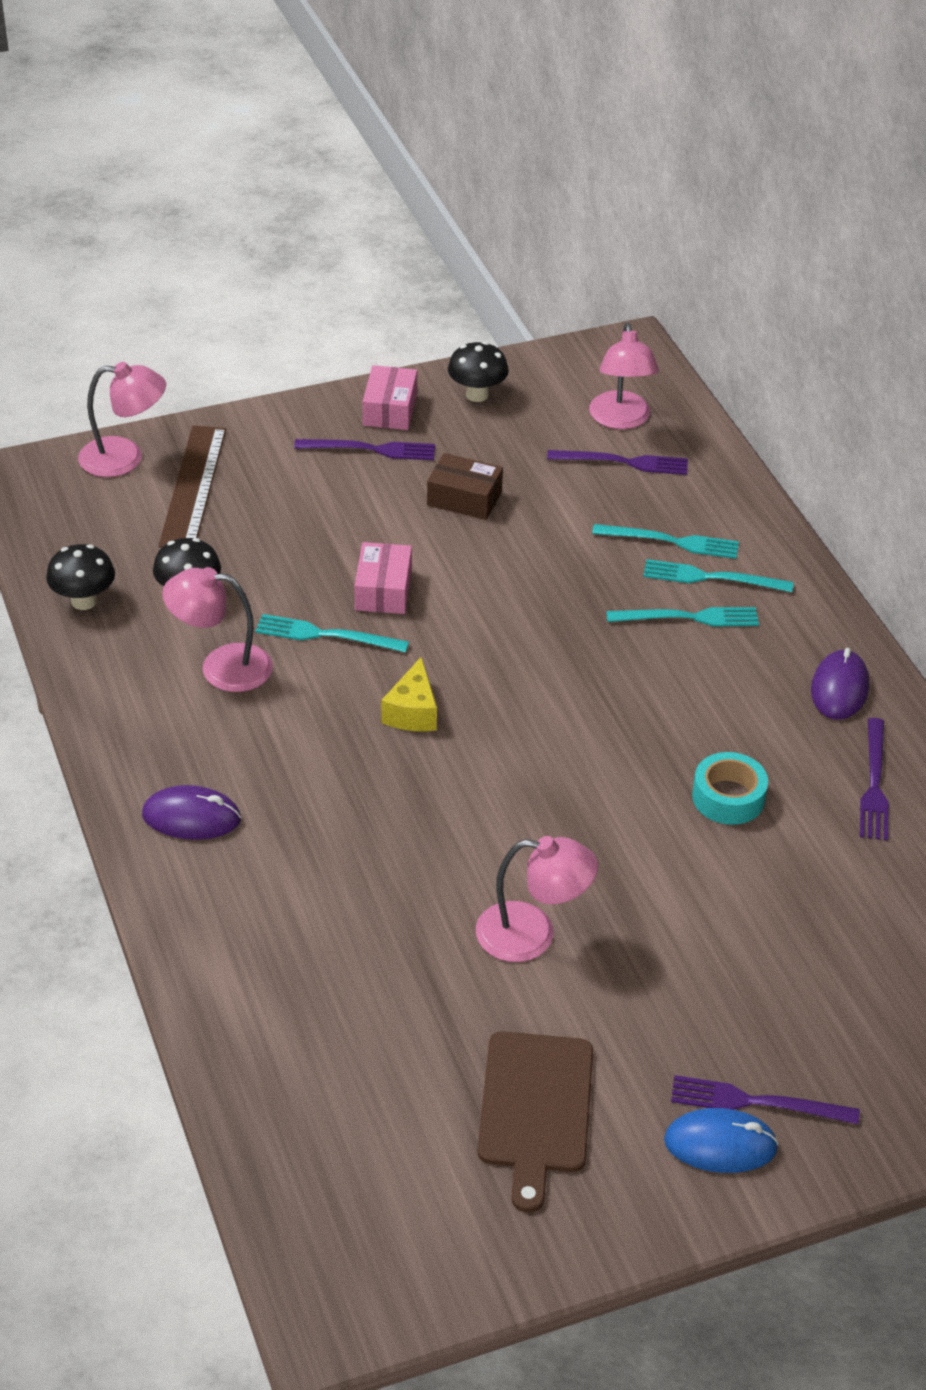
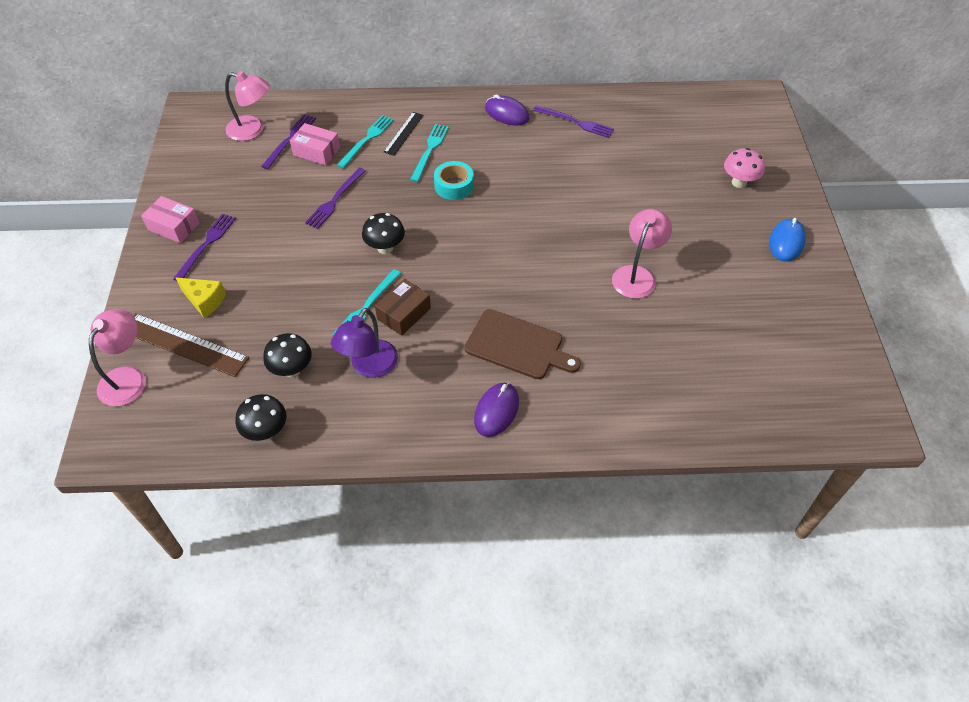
camera: 70 degrees left, 10 degrees up
pink lamp [162,567,273,692] -> purple lamp [331,308,398,378]
pink box [355,542,412,614] -> pink box moved to [290,123,340,165]
yellow cheese [381,657,437,731] -> yellow cheese moved to [176,278,226,318]
brown box [427,453,503,520] -> brown box moved to [375,279,431,336]
black mushroom [448,342,509,402] -> black mushroom moved to [362,213,405,254]
brown cutting board [477,1031,593,1213] -> brown cutting board moved to [465,309,581,379]
turquoise fork [643,559,794,592] -> black ruler [384,112,424,156]
purple fork [671,1075,860,1124] -> purple fork moved to [305,167,366,229]
turquoise tape [692,752,768,825] -> turquoise tape moved to [434,161,474,200]
none -> pink mushroom [724,148,765,188]

